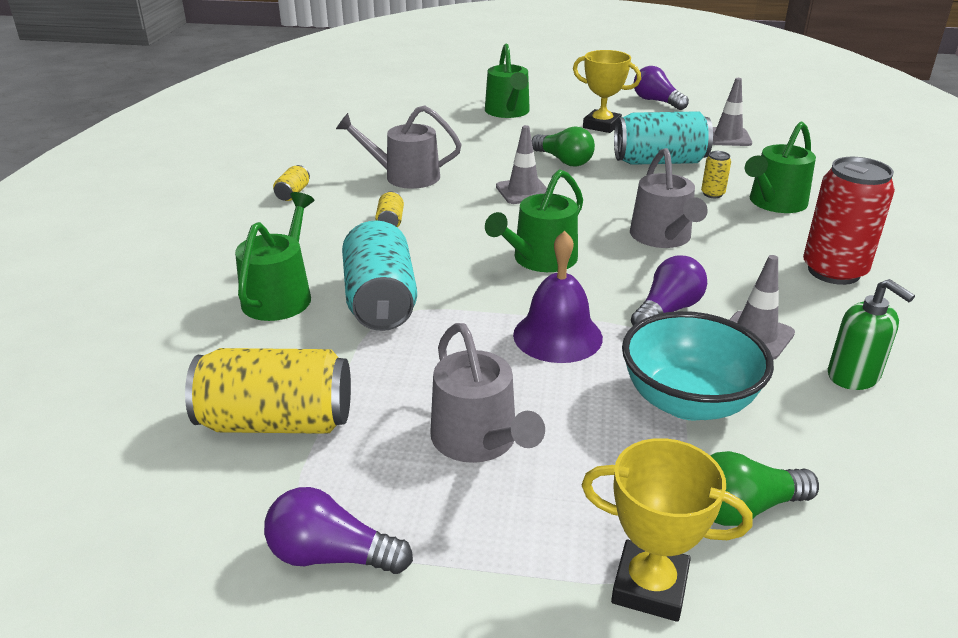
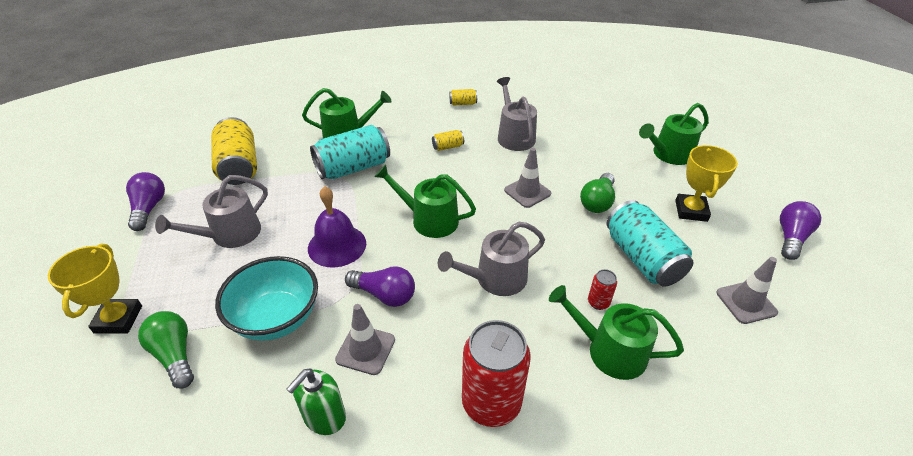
camera: 70 degrees right, 10 degrees up
yellow can [701,151,731,198] -> red can [588,269,617,310]

